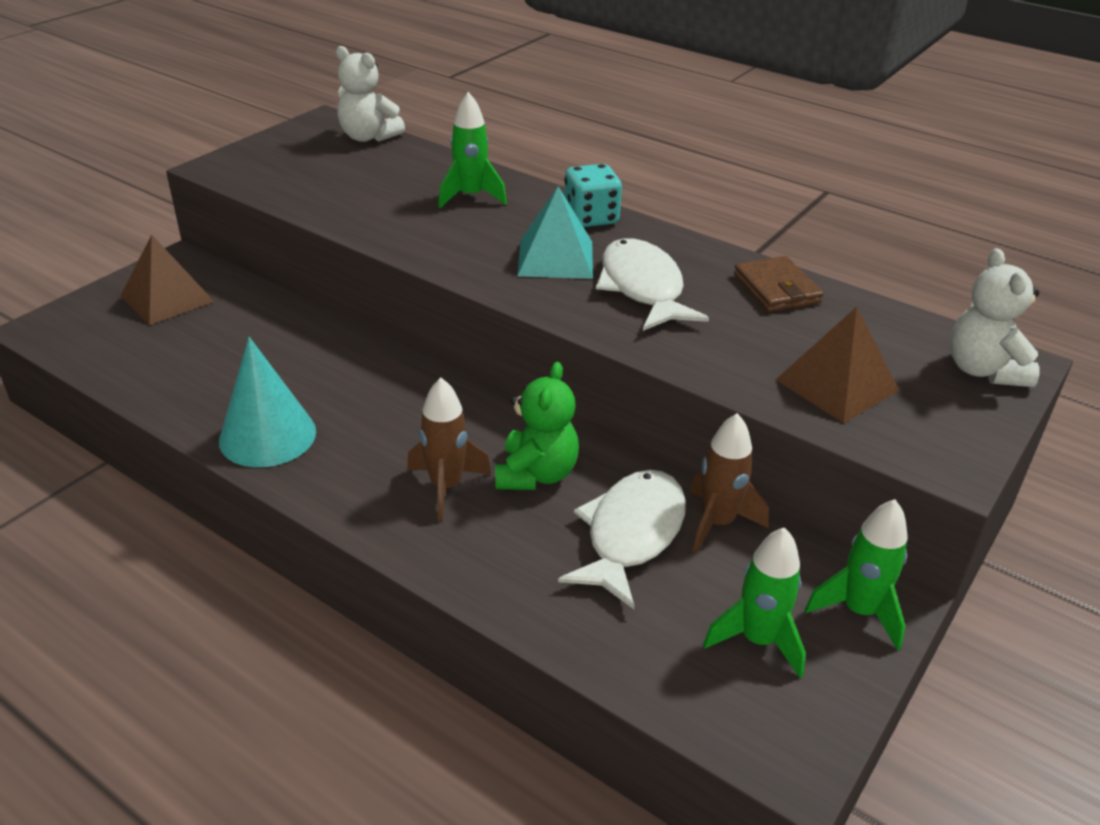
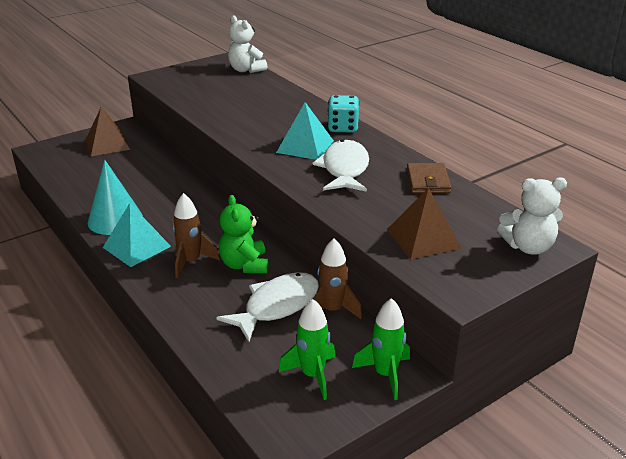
camera: 20 degrees right, 5 degrees down
green rocket [438,92,507,208] -> none
green teddy bear [496,362,579,490] -> green teddy bear turned 135 degrees clockwise [219,195,269,273]
white teddy bear [950,248,1039,387] -> white teddy bear turned 105 degrees counterclockwise [497,178,567,255]
none -> turquoise pyramid [103,203,171,267]

